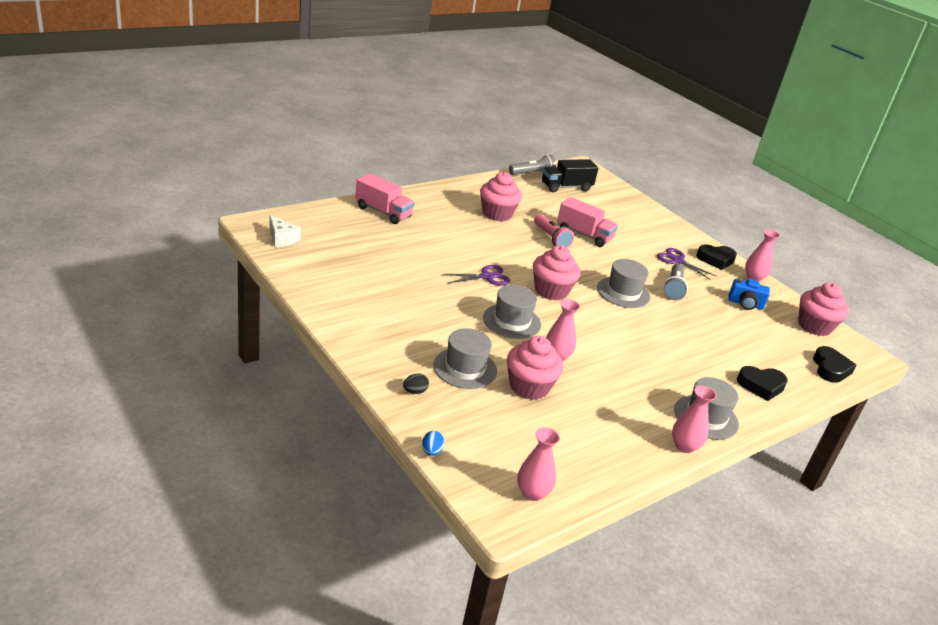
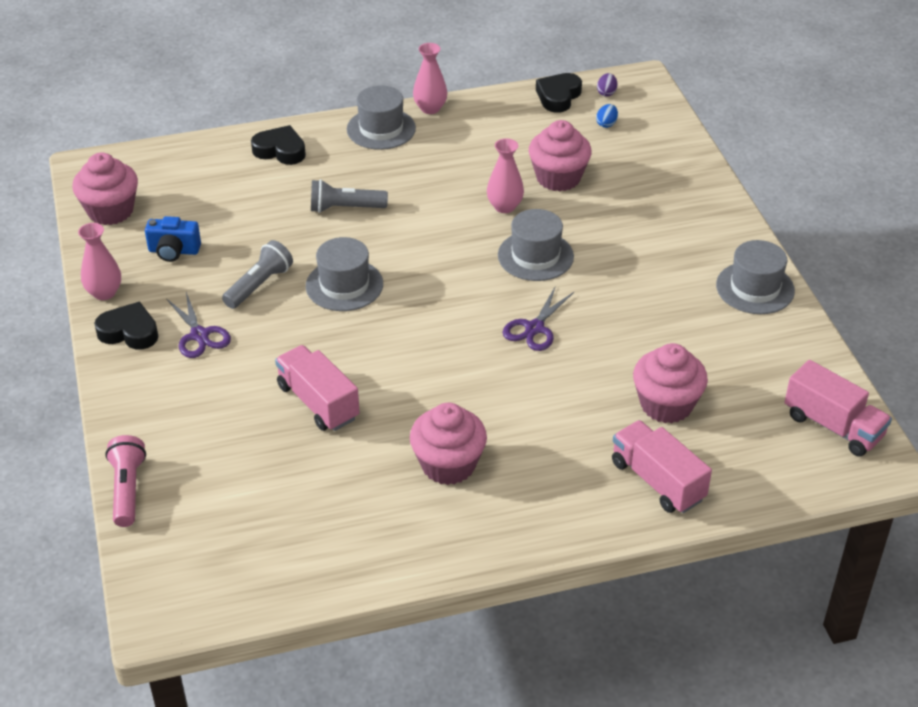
camera: 155 degrees left, 10 degrees up
white cheese [269,215,301,247] -> pink truck [785,360,892,457]
black egg [403,373,429,394] -> none
blue egg [422,431,444,456] -> blue egg moved to [596,104,618,128]
grey hat [434,328,497,389] -> grey hat moved to [716,240,795,314]
purple scissors [443,265,510,285] -> purple scissors turned 60 degrees counterclockwise [503,287,574,351]
grey flashlight [509,155,556,175] -> grey flashlight moved to [311,179,388,213]
pink vase [517,428,560,501] -> purple egg [597,73,617,97]
pink cupcake [533,245,580,300] -> pink cupcake moved to [633,343,708,423]
pink flashlight [534,214,574,248] -> pink flashlight moved to [105,435,146,527]
black truck [542,159,598,192] -> none
blue camera [728,279,770,310] -> blue camera turned 150 degrees clockwise [145,216,201,262]
black heart [813,346,856,383] -> black heart moved to [536,73,582,113]

